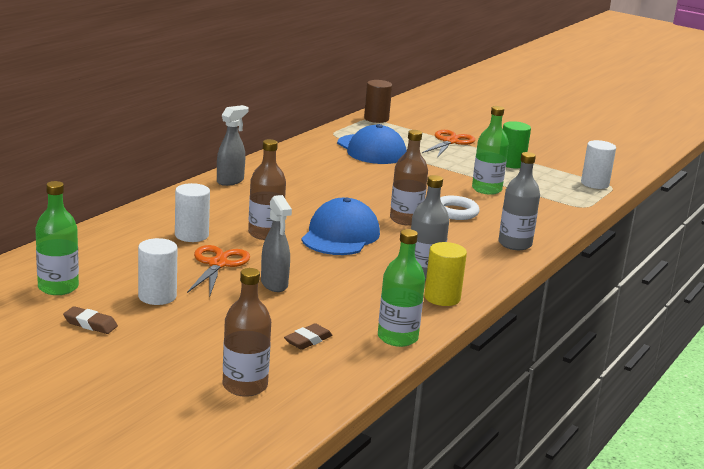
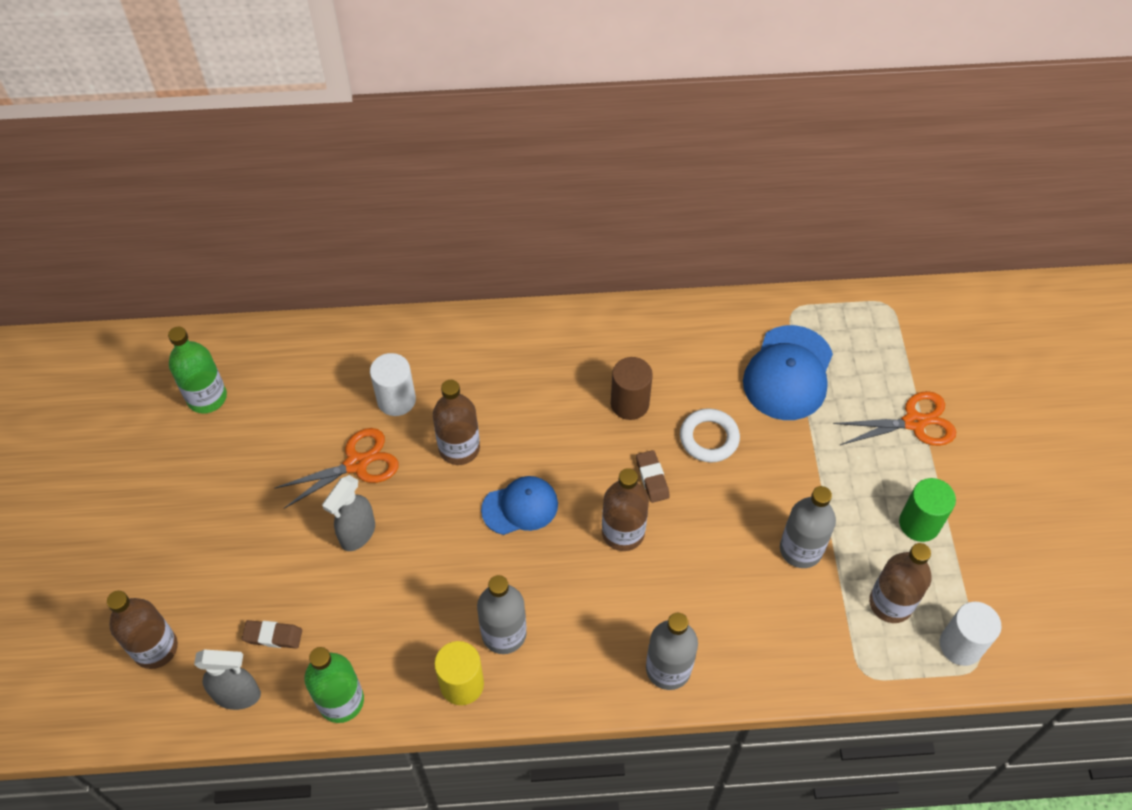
camera: 55 degrees right, 35 degrees up
brown eraser [63,306,118,334] -> brown eraser moved to [636,450,670,503]
white cylinder [138,238,178,305] -> none
grey spray bottle [217,105,248,186] -> grey spray bottle moved to [194,649,261,710]
blue cap [301,198,380,255] -> blue cap [481,476,558,535], size x0.65
brown cylinder [364,80,392,123] -> brown cylinder moved to [611,357,653,420]
white ring [440,196,480,220] -> white ring moved to [680,408,740,463]
green bottle [472,106,509,195] -> grey bottle [780,486,836,568]
none -> brown bottle [869,543,932,623]

